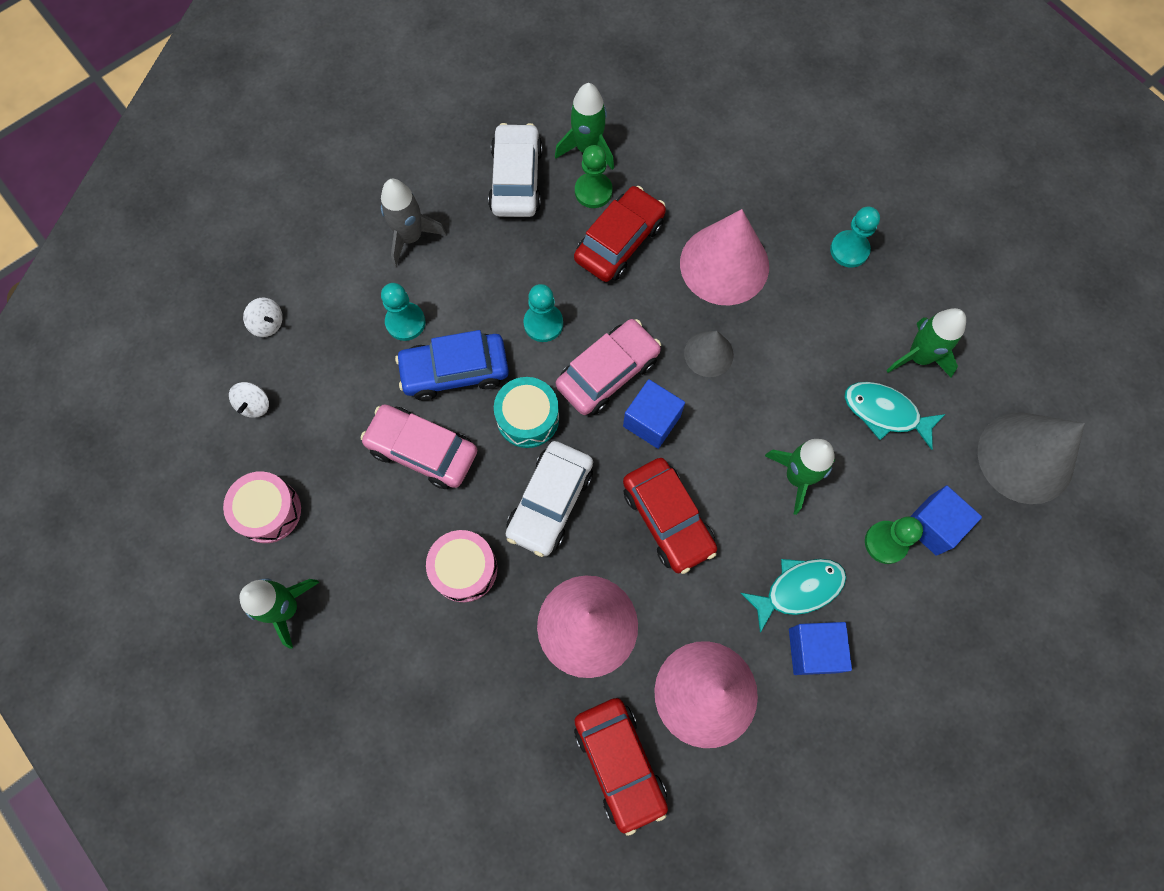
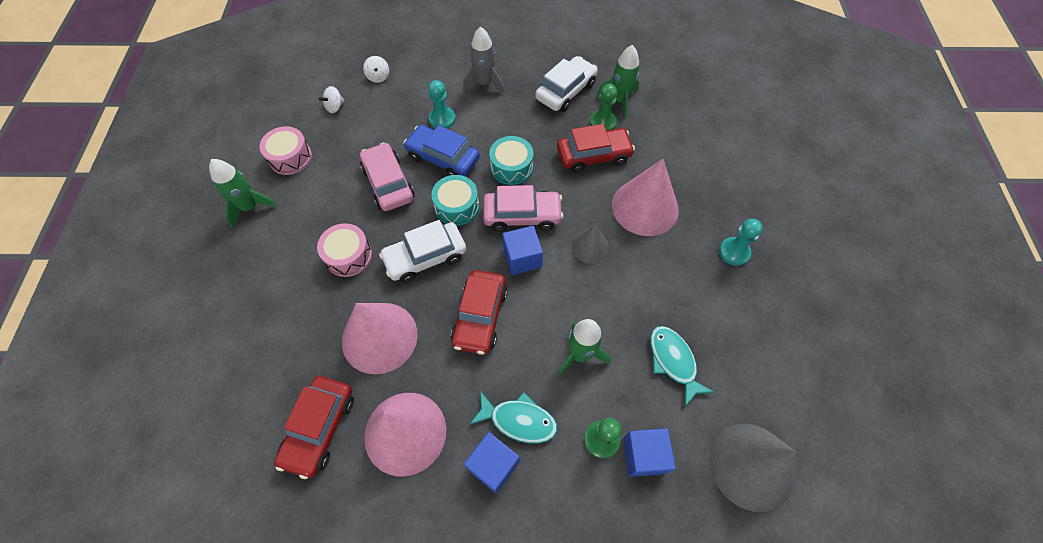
camera: 40 degrees right, 10 degrees down
turquoise pawn [524,284,563,342] -> turquoise drum [489,136,533,185]
green rocket [886,308,966,377] -> none

